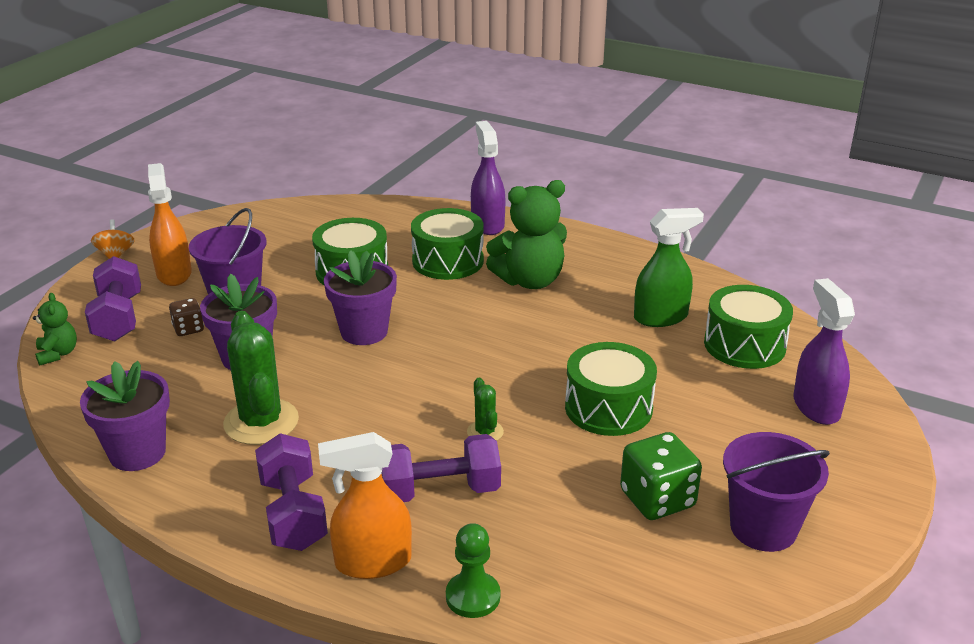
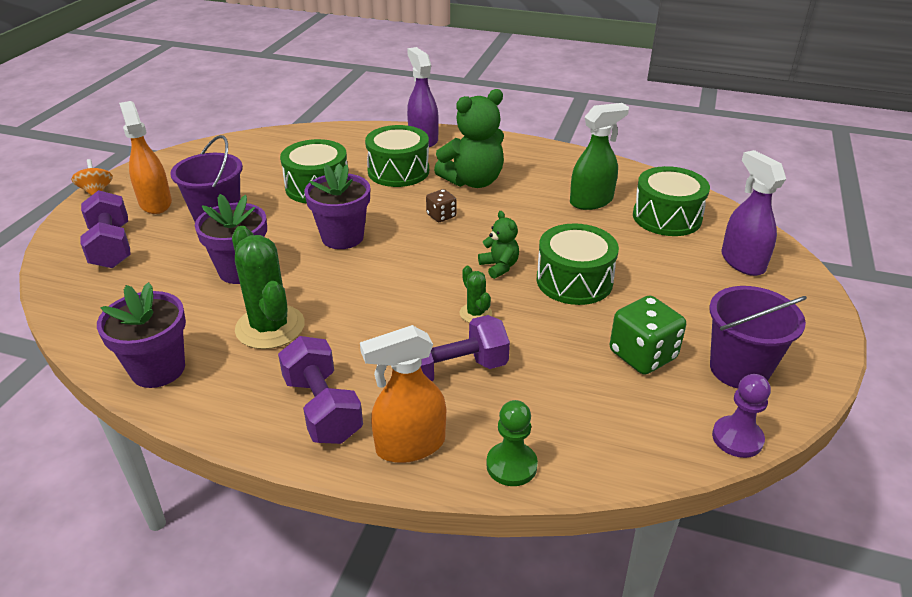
camera: 10 degrees left, 5 degrees up
green teddy bear [33,293,77,366] -> green teddy bear moved to [478,211,519,279]
brown dice [169,298,204,336] -> brown dice moved to [426,189,456,222]
none -> purple pawn [712,374,771,458]

